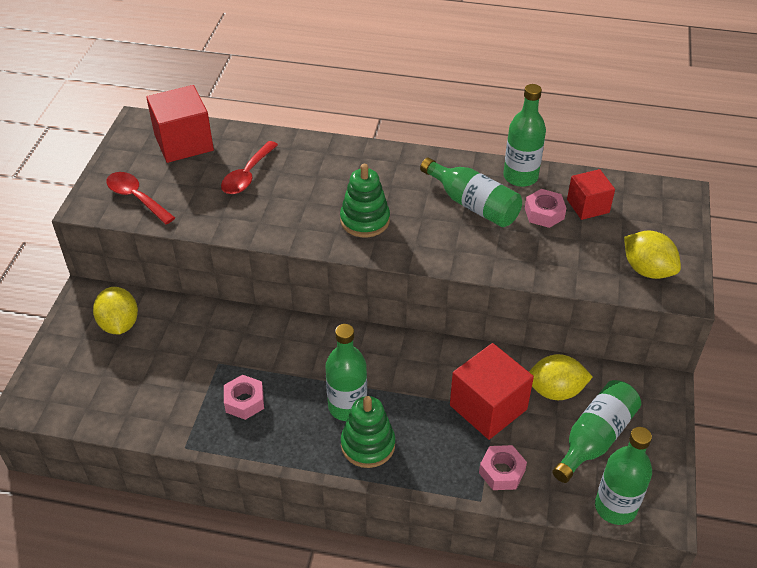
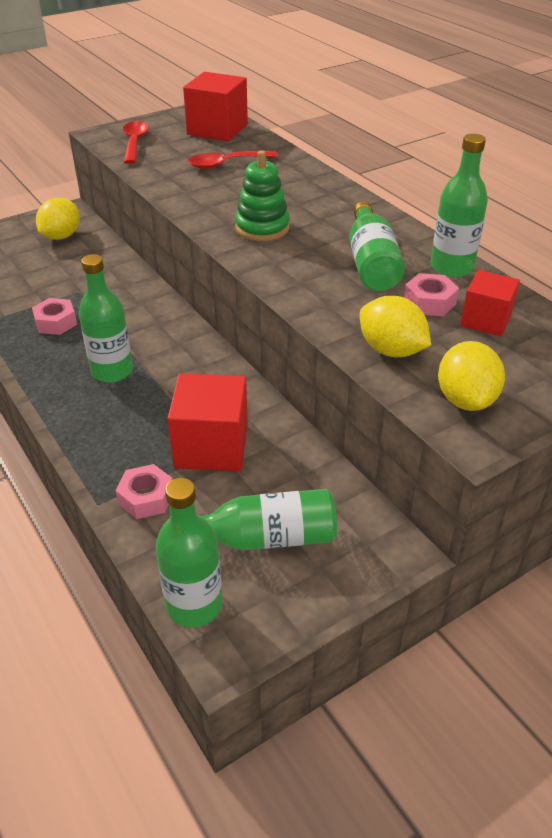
camera: 45 degrees right, 5 degrees down
green stacking toy [341,396,395,468] -> none
yellow lemon [529,354,593,400] -> yellow lemon moved to [360,296,431,357]

